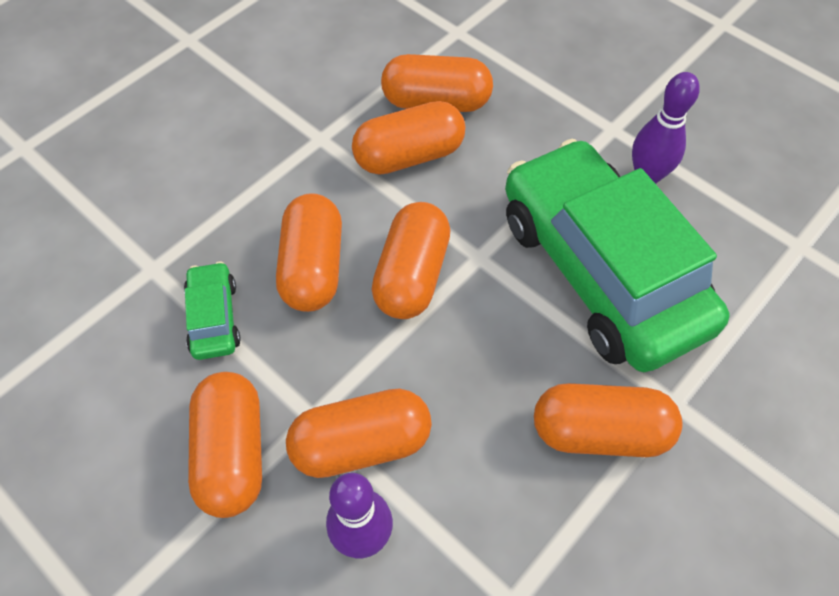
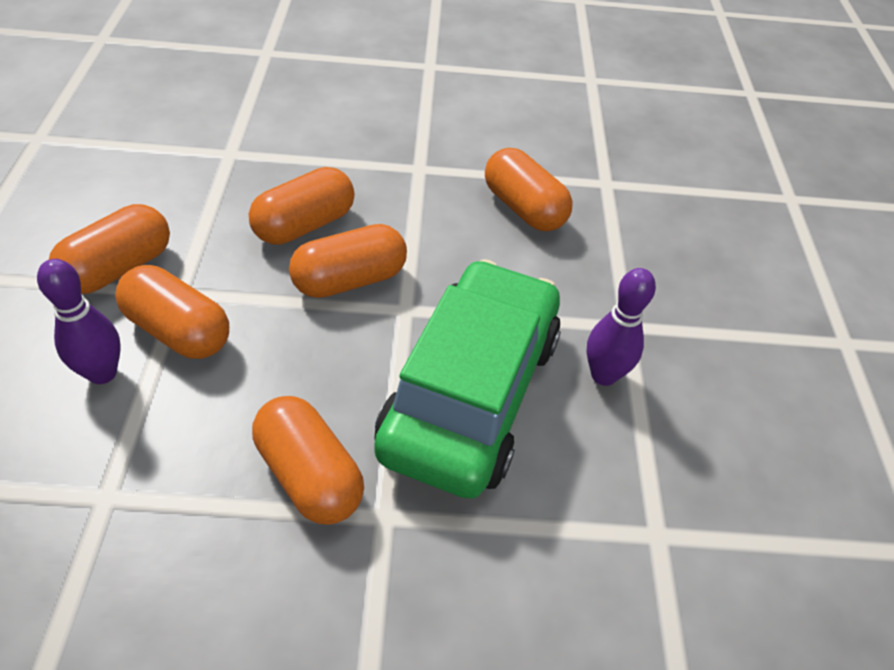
camera: 45 degrees right, 10 degrees down
green car [184,261,241,360] -> none
orange capsule [352,101,465,175] -> none

